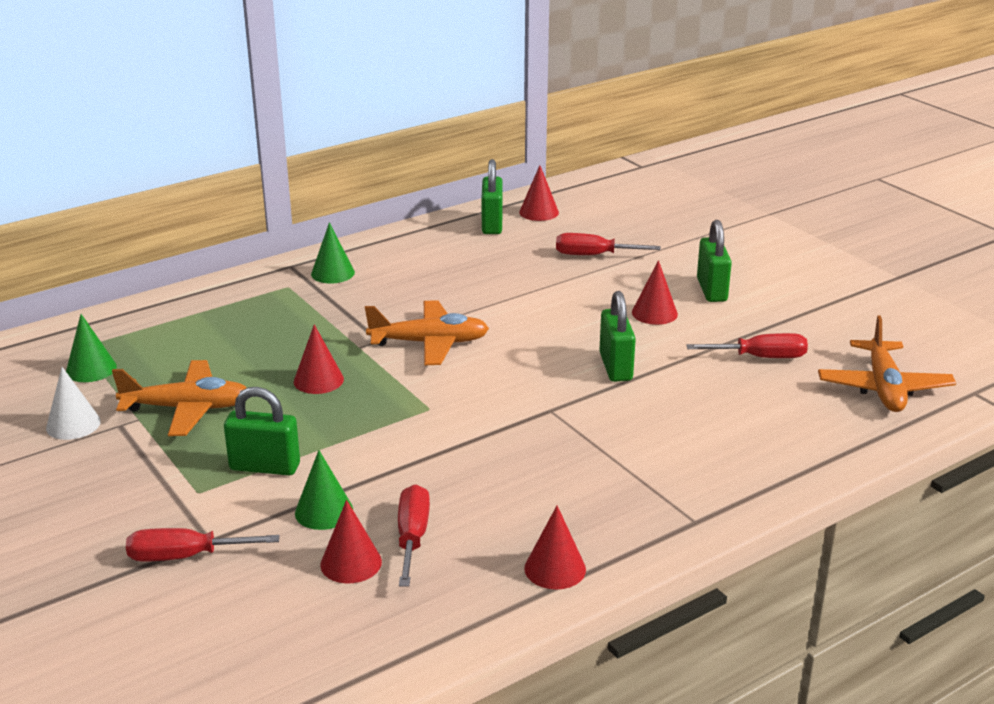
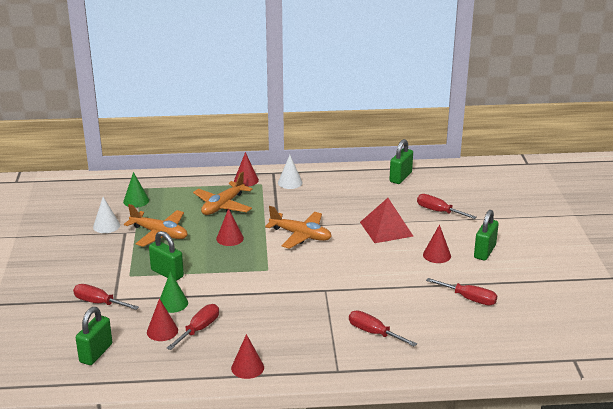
camera: 30 degrees right, 0 degrees up
green cone [311,222,355,284] -> white cone [278,155,303,189]
red cone [519,165,559,221] -> red cone moved to [234,152,259,187]
green padlock [599,291,636,382] -> green padlock moved to [76,307,112,365]
orange plane [818,315,956,412] -> orange plane moved to [193,171,253,215]
none -> red screwdriver [349,311,417,347]
none -> red pyramid [360,198,413,243]

